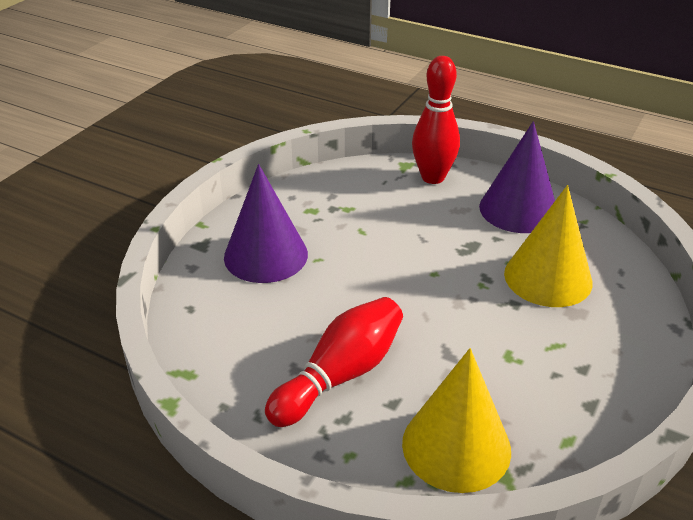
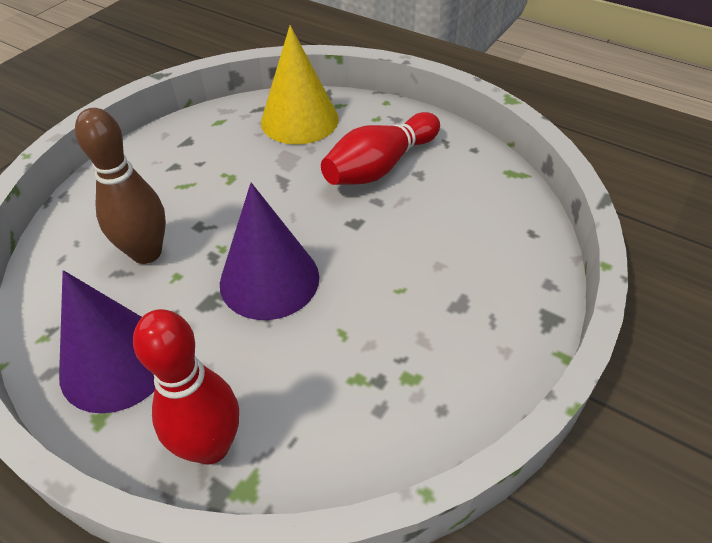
camera: 175 degrees left, 10 degrees up
purple cone [224,164,308,283] -> purple cone moved to [220,183,319,320]
yellow cone [504,185,592,307] -> brown bowling pin [75,108,166,264]

